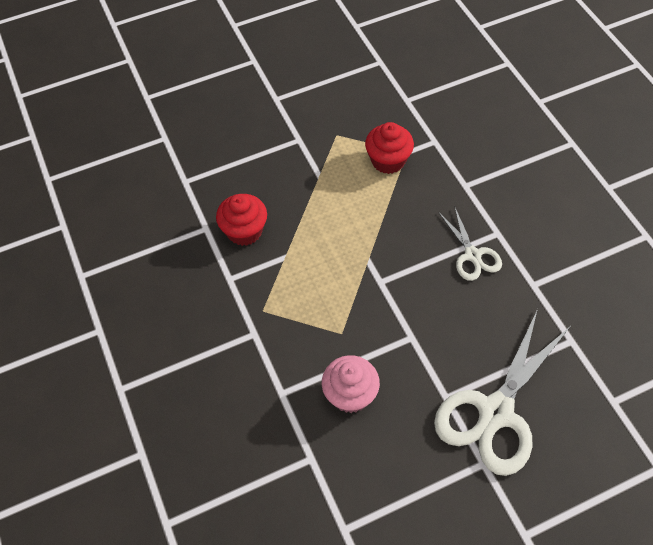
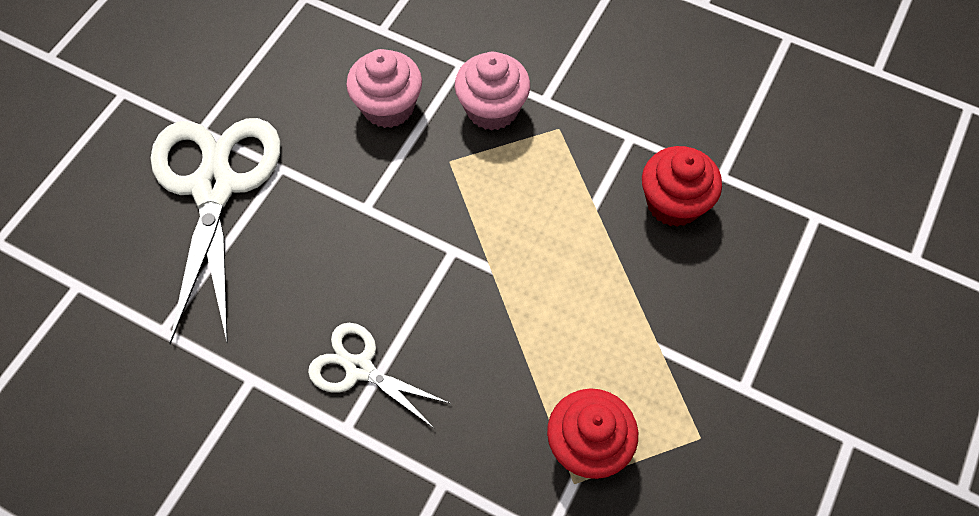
camera: 140 degrees right, 5 degrees up
none -> pink cupcake [455,52,530,131]

